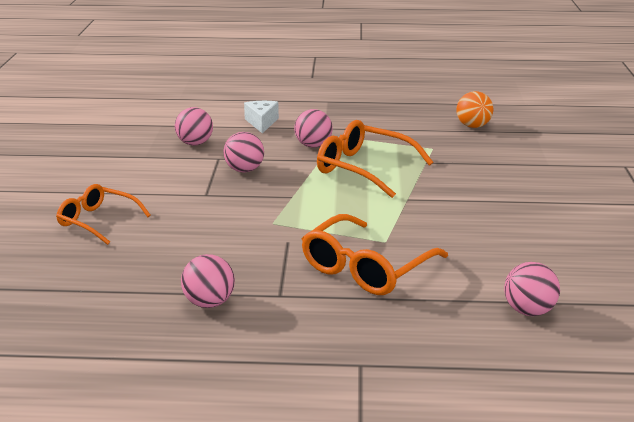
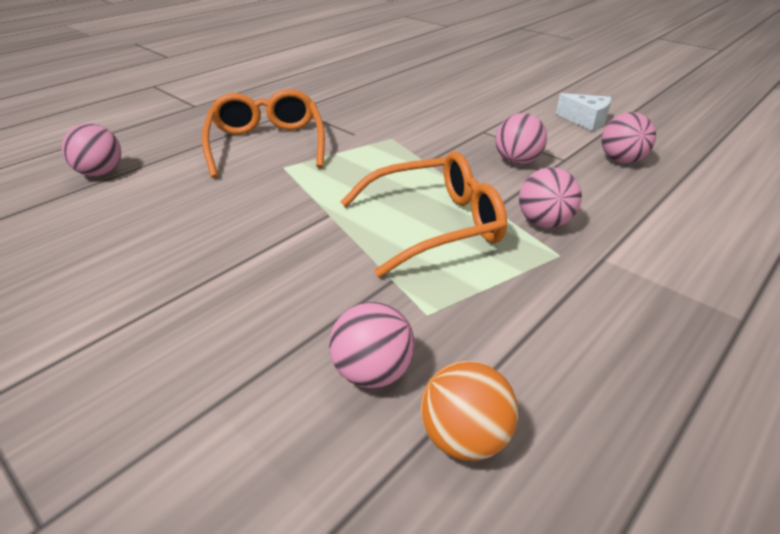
camera: 130 degrees right, 10 degrees up
orange glasses [56,184,151,245] -> none
pink ball [181,254,235,308] -> pink ball moved to [329,302,415,388]
white cheese [244,101,279,134] -> white cheese moved to [556,93,611,131]

